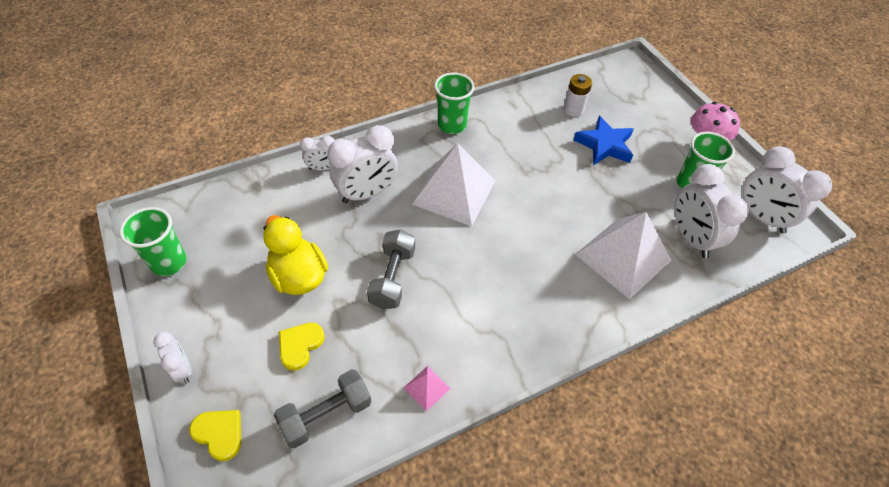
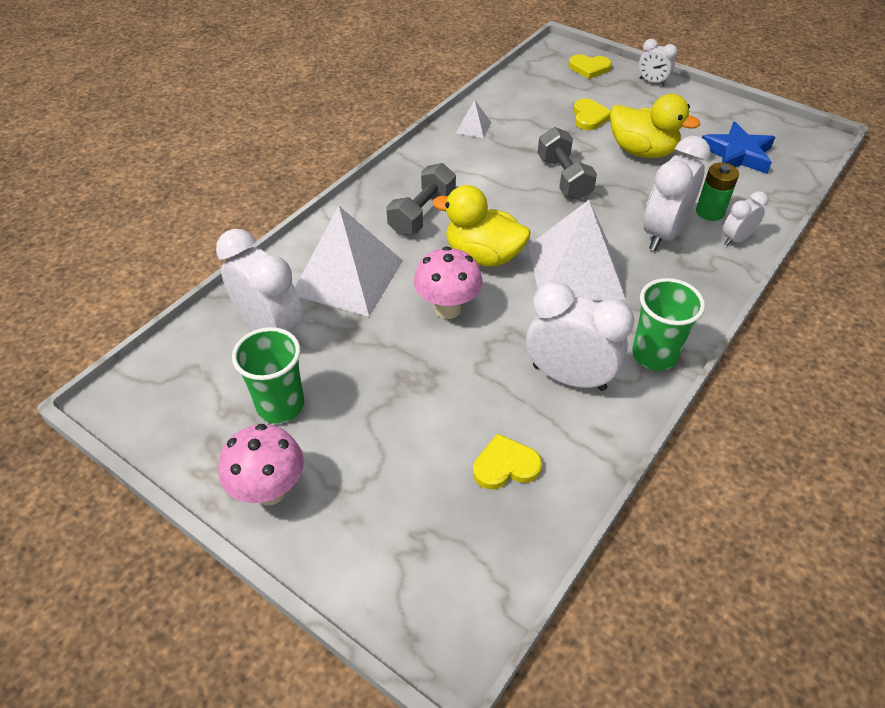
camera: 155 degrees right, 5 degrees down
green cup [119,207,187,276] -> none
grey dumbbell [274,369,372,448] -> grey dumbbell moved to [386,163,456,235]
pink pyramid [404,366,451,411] -> white pyramid [456,100,492,138]
white battery [563,74,592,117] -> yellow heart [473,434,542,489]
blue star [574,116,634,165] -> blue star moved to [702,121,775,174]
white clock [742,146,832,234] -> white clock moved to [526,282,634,391]
none -> pink mushroom [414,246,483,319]
none -> yellow duck [433,185,530,267]
none -> green battery [696,162,739,221]

